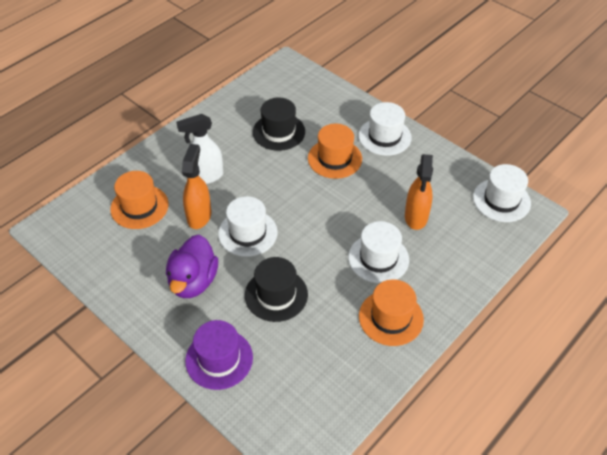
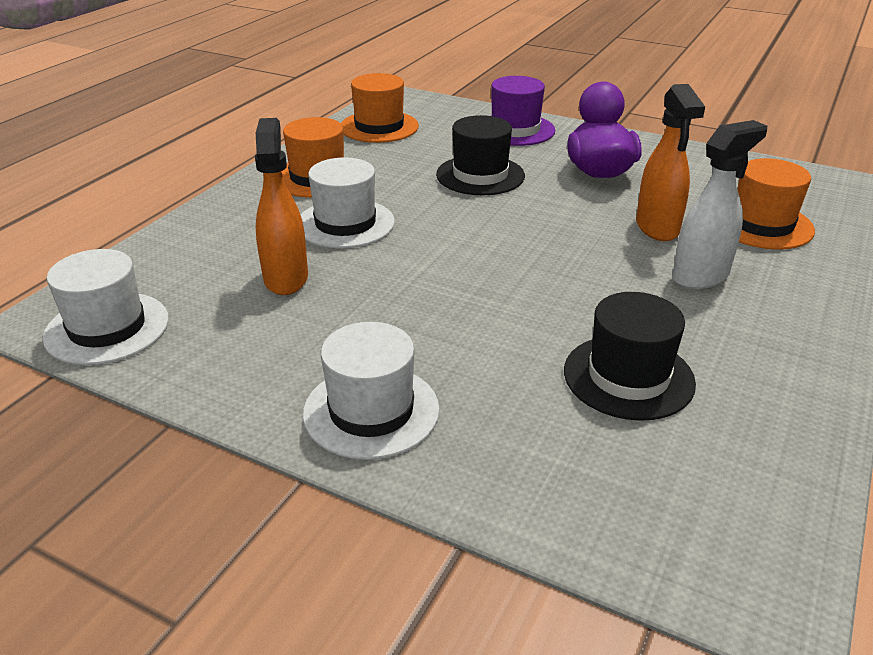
camera: 165 degrees right, 15 degrees down
white hat [218,196,278,257] -> none
orange hat [308,124,362,179] -> orange hat moved to [341,73,419,143]

